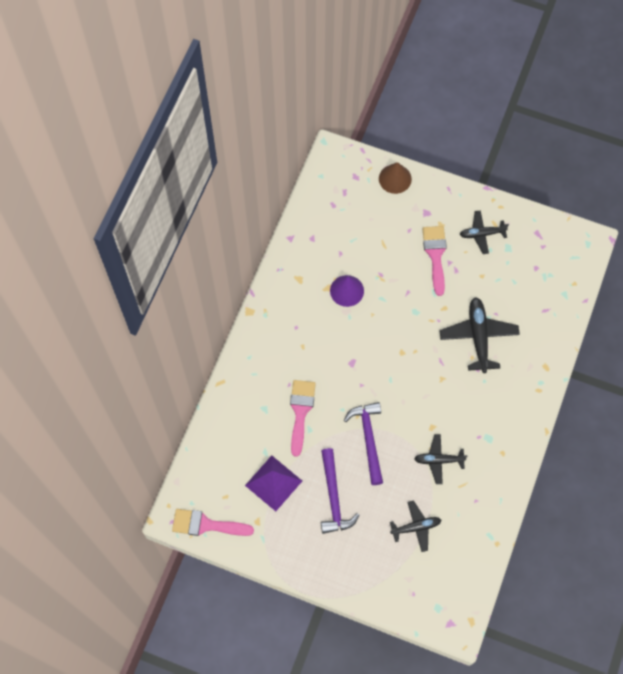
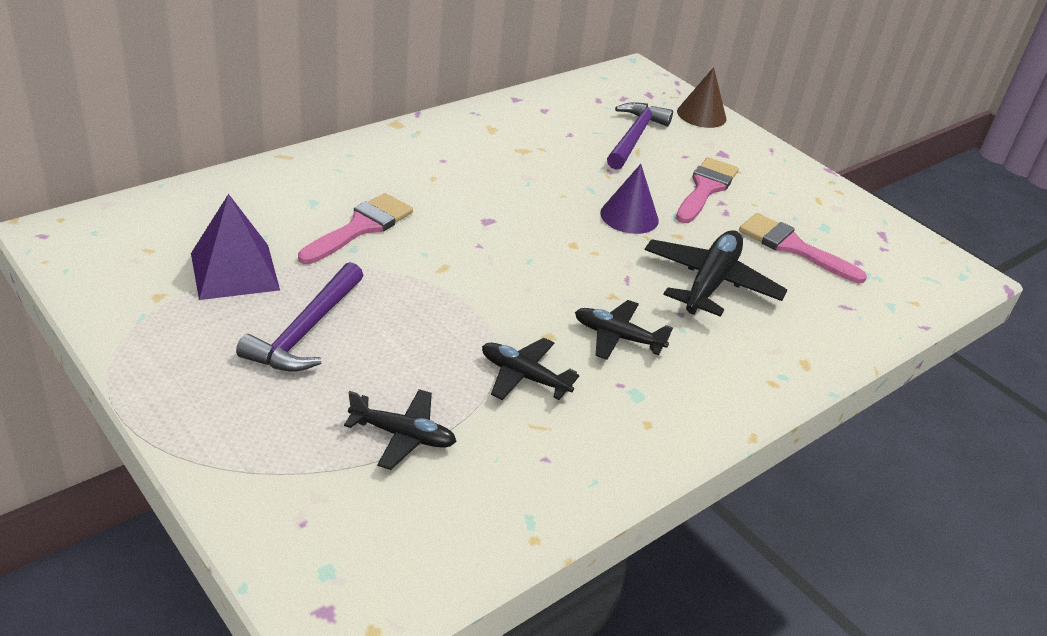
camera: 25 degrees right, 30 degrees down
pink brush [172,509,254,536] -> pink brush moved to [739,213,867,283]
purple cone [330,275,364,307] -> purple cone moved to [600,164,659,234]
purple hammer [344,402,383,485] -> purple hammer moved to [607,102,673,170]
black plane [459,211,509,254] -> black plane moved to [575,300,673,360]

